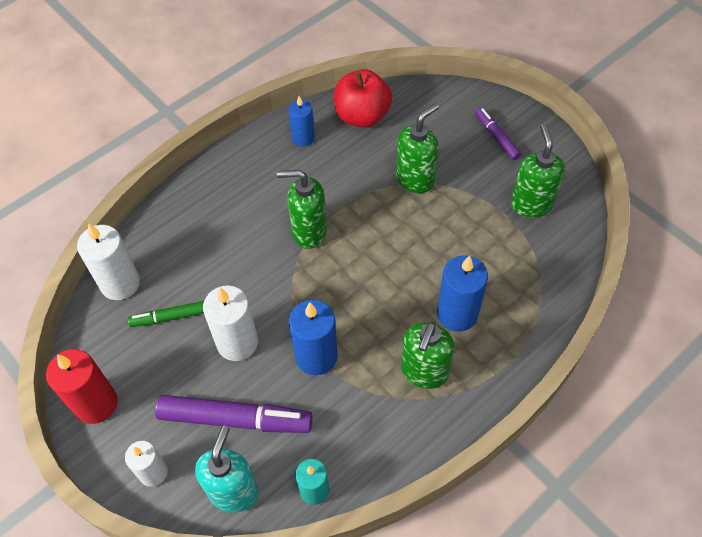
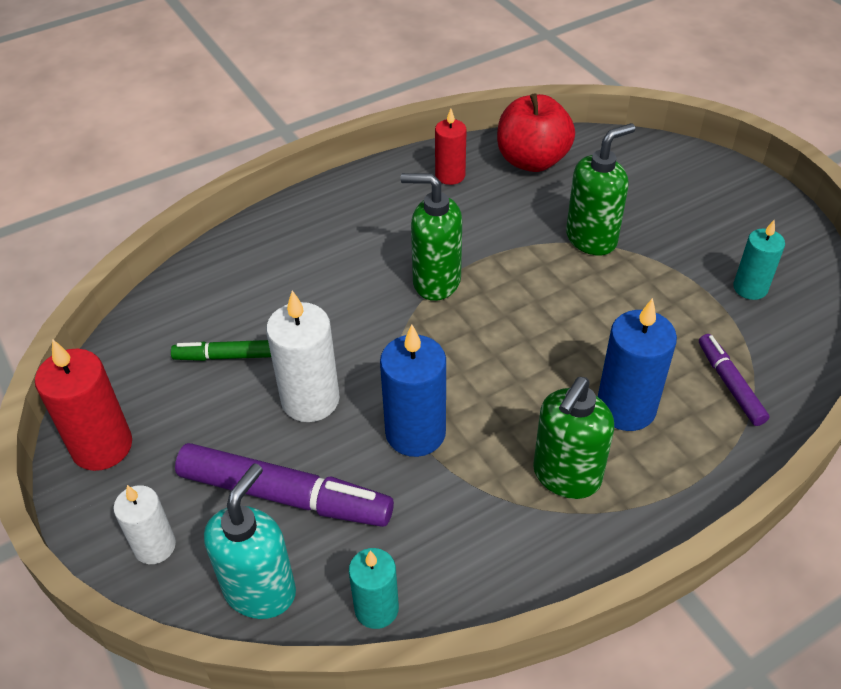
camera: 10 degrees right, 10 degrees down
white candle [77,223,140,300] -> none
blue candle [288,96,315,147] -> red candle [435,109,467,185]
purple marker [475,107,521,160] -> purple marker moved to [699,334,770,426]
green soap dispenser [511,124,565,218] -> turquoise candle [733,220,785,300]

